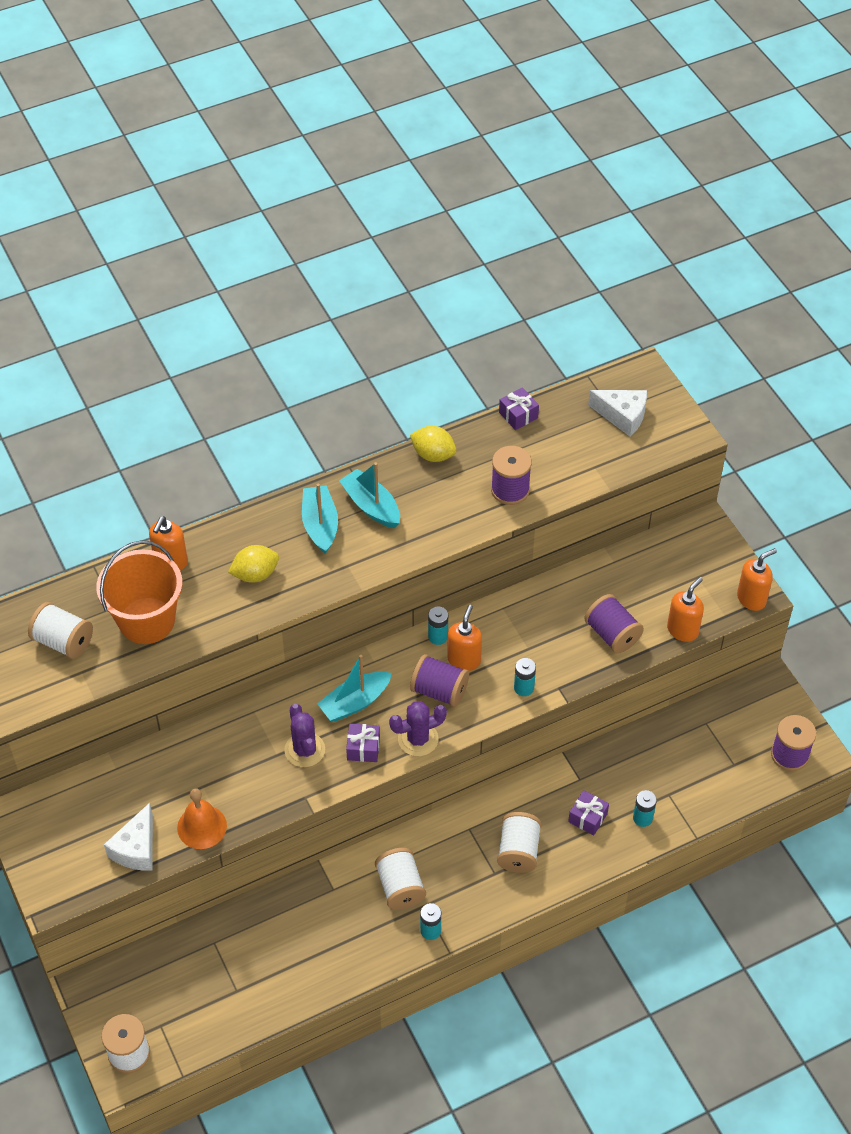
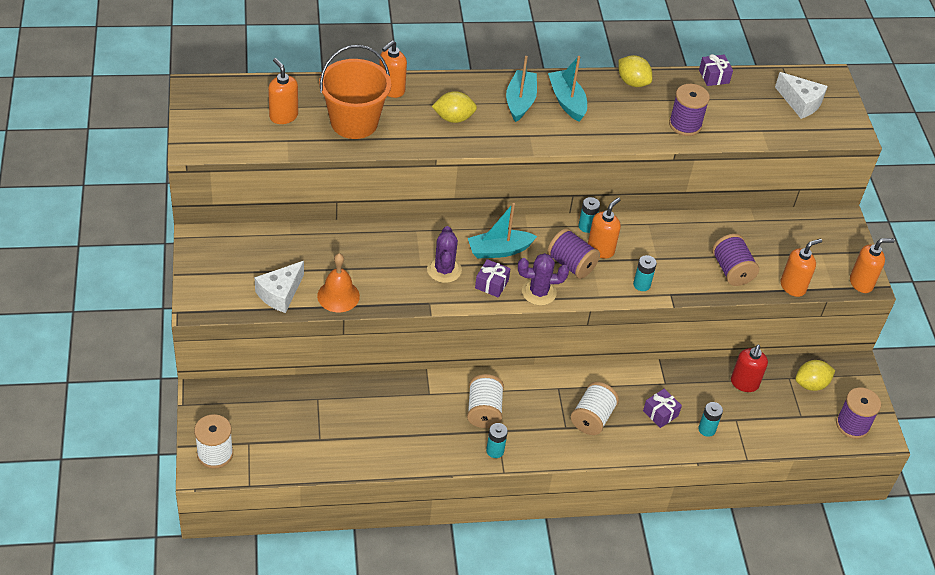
camera: 15 degrees right, 5 degrees down
white spool [28,602,93,659] -> orange soap dispenser [268,58,298,124]
none -> red soap dispenser [731,345,768,392]
none -> yellow lemon [795,360,835,391]

